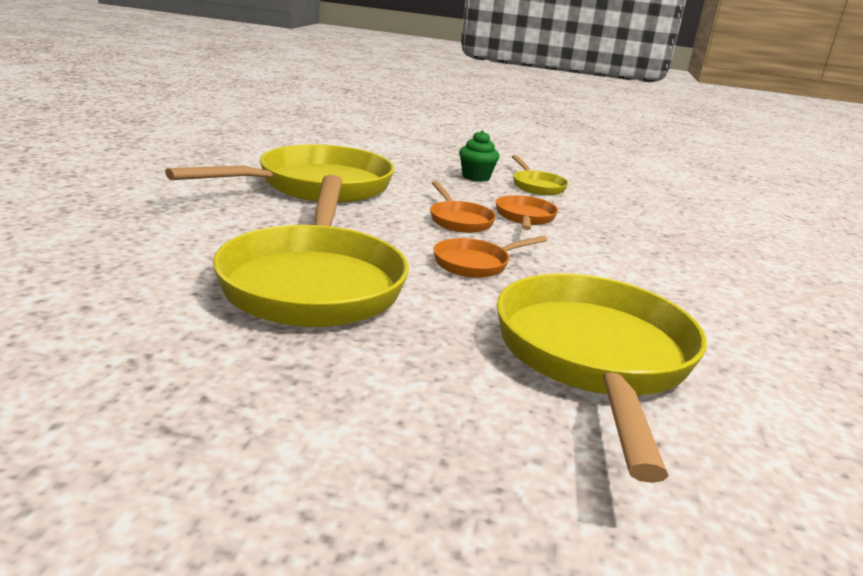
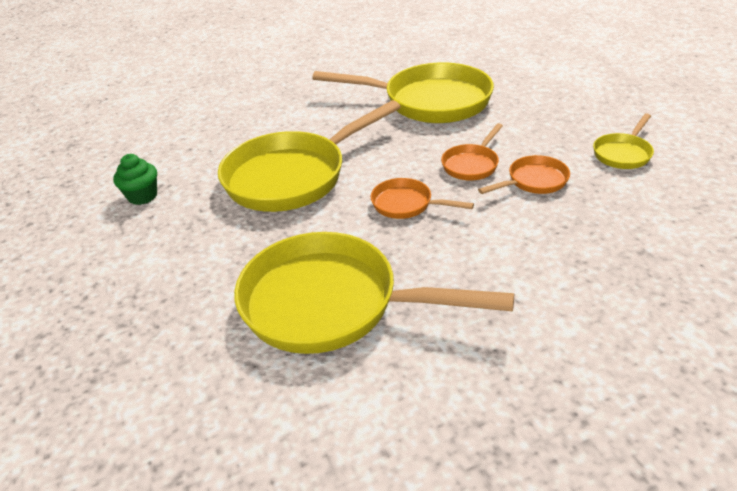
camera: 60 degrees right, 15 degrees up
green cupcake [459,130,499,182] -> green cupcake moved to [113,154,157,205]
yellow pan [496,273,707,483] -> yellow pan turned 135 degrees counterclockwise [234,232,514,354]

